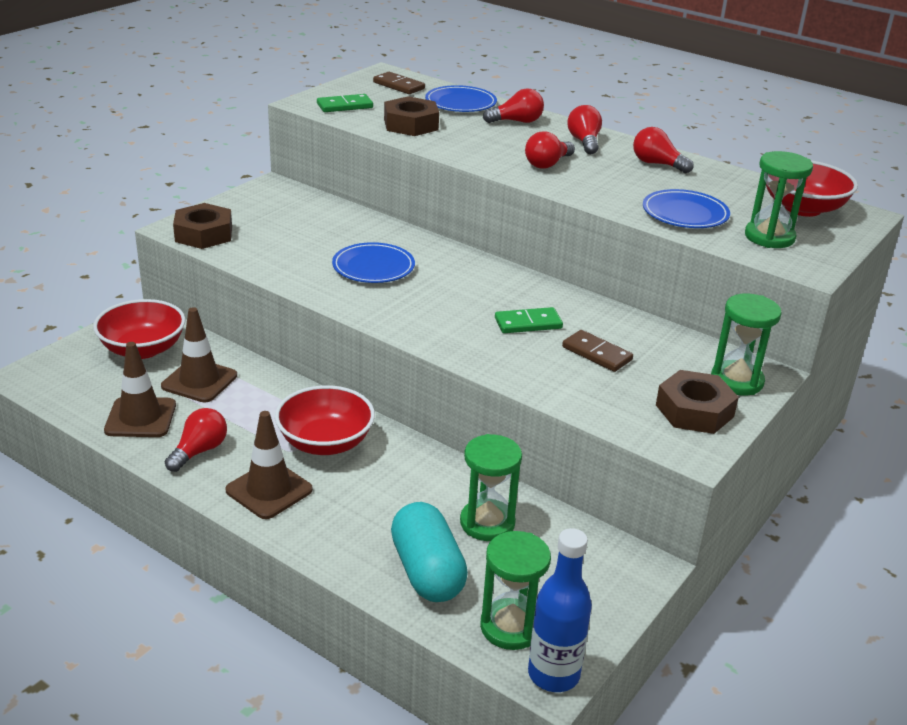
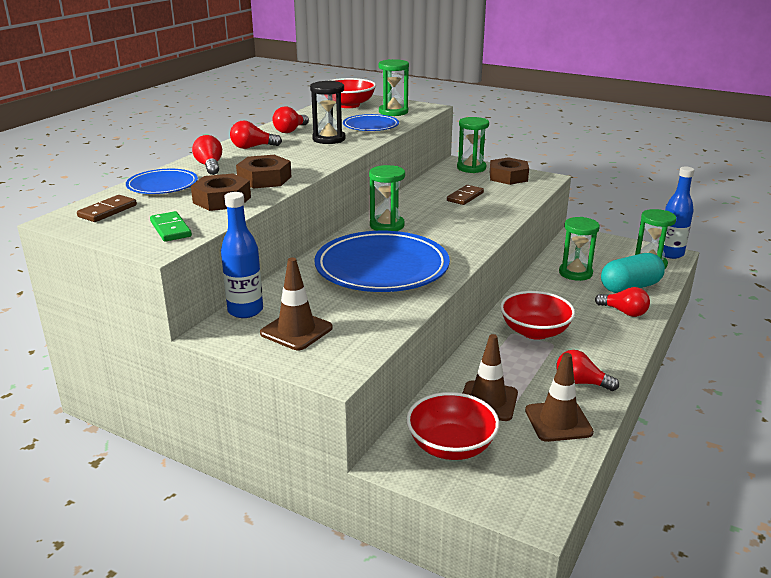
camera: 95 degrees left, 5 degrees down
brown nut [173,203,232,249] -> brown nut moved to [236,155,292,189]
brown traffic cone [225,411,313,519] -> brown traffic cone moved to [260,257,333,350]
blue plate [332,242,415,283] -> blue plate [314,231,450,292], size x1.91
green domino [495,307,563,333] -> none
red light bulb [525,131,575,169] -> red light bulb moved to [595,287,650,317]
none -> blue bottle [221,192,263,318]
none -> black hourglass [310,81,345,144]
none -> green hourglass [369,165,405,231]

